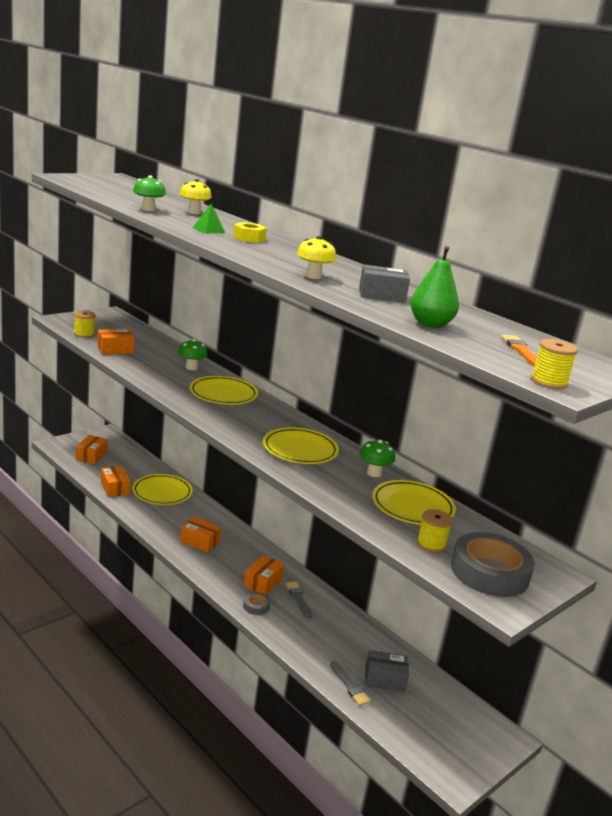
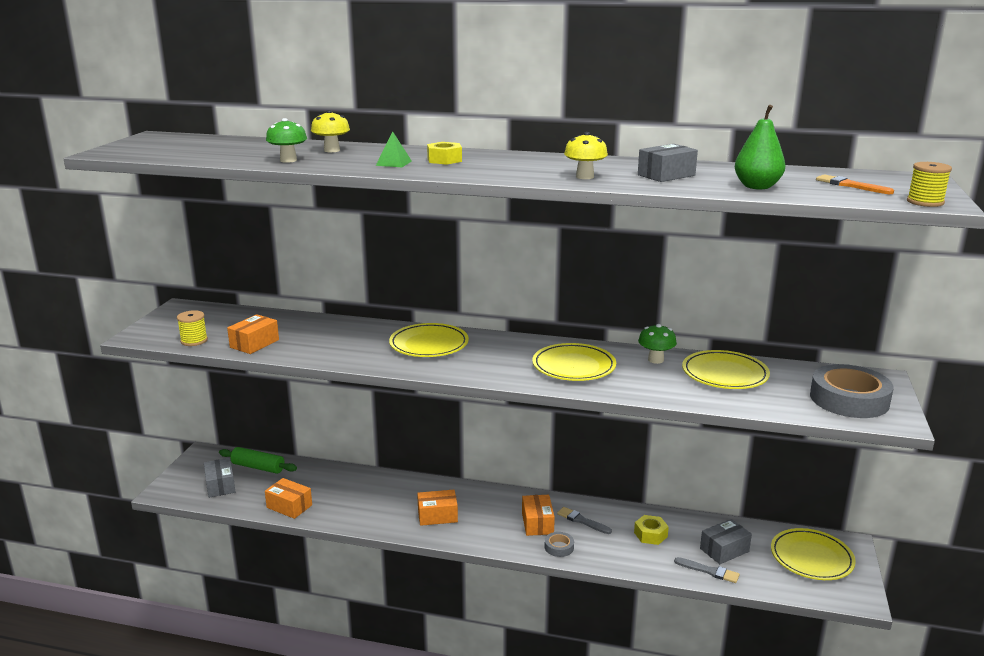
camera: 30 degrees left, 0 degrees up
orange box [76,435,108,465] -> grey box [204,458,236,498]
yellow plate [132,474,193,505] -> yellow plate moved to [771,528,856,580]
green mushroom [178,339,208,370] -> none
yellow spool [417,509,453,553] -> none
none -> green rolling pin [219,447,297,474]
none -> yellow nut [634,515,669,545]

